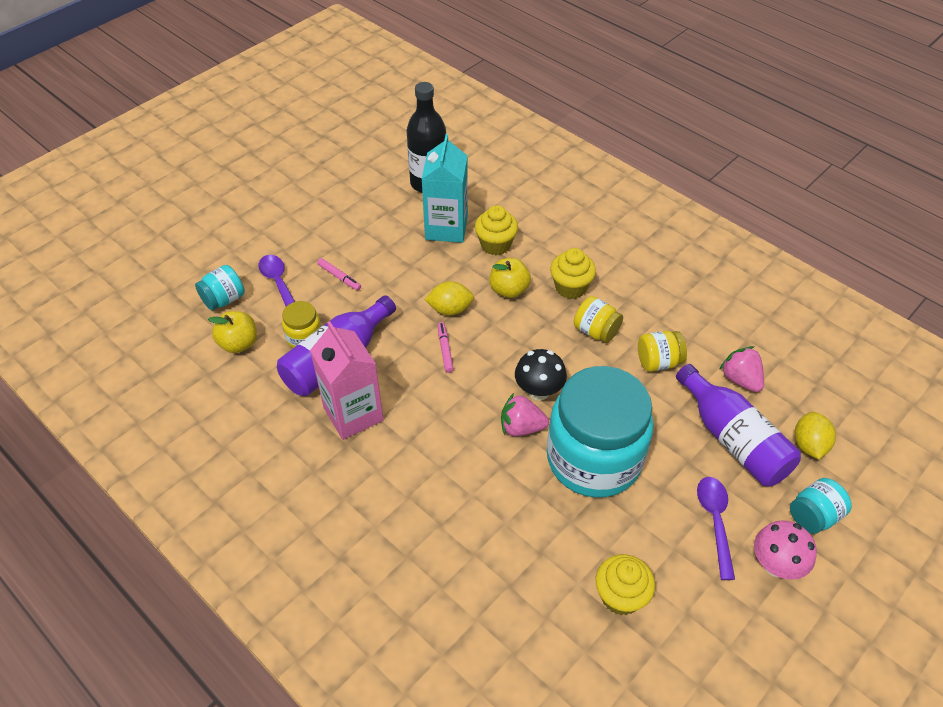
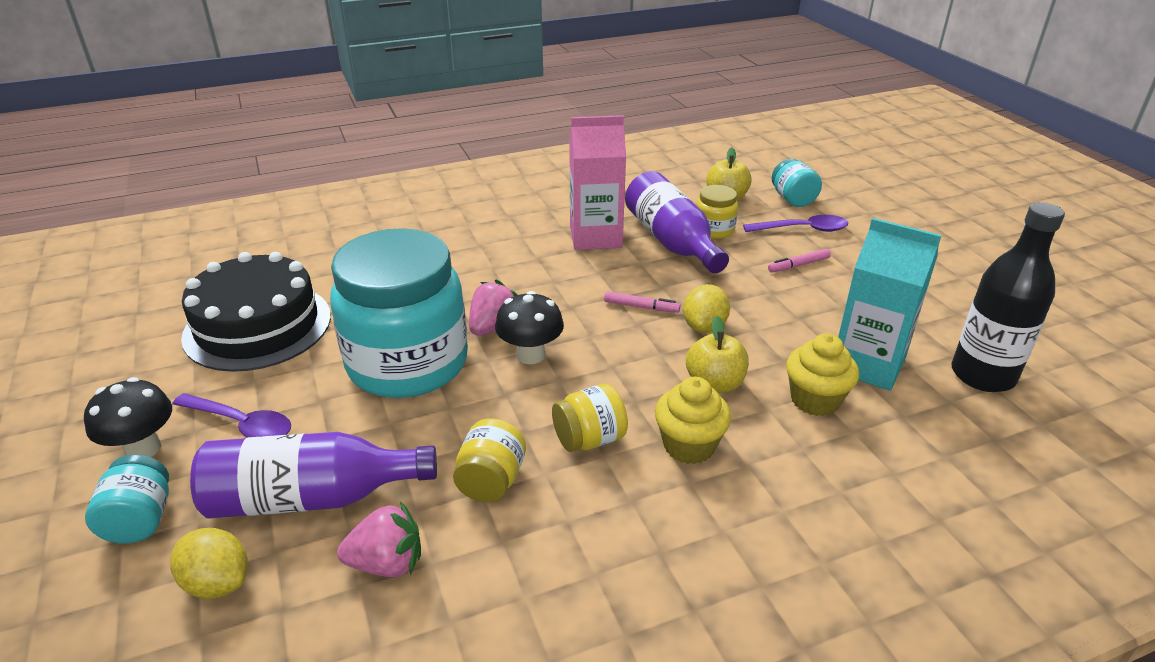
camera: 115 degrees right, 15 degrees down
yellow cupcake [595,554,655,615] -> black cake [181,252,331,372]
pink mushroom [754,520,817,580] -> black mushroom [84,377,172,457]

